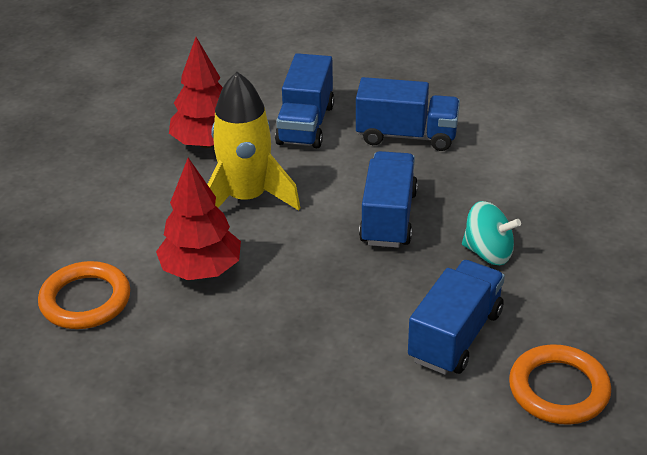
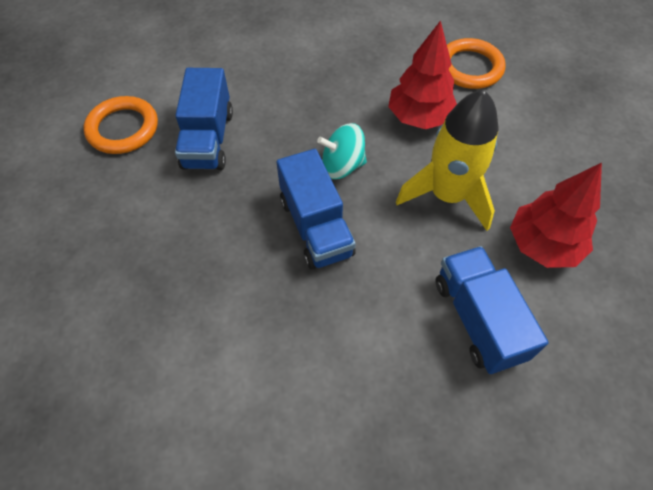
camera: 150 degrees right, 20 degrees up
blue truck [356,77,460,151] -> none
turquoise spinning top [462,201,521,265] -> turquoise spinning top moved to [317,123,367,179]

